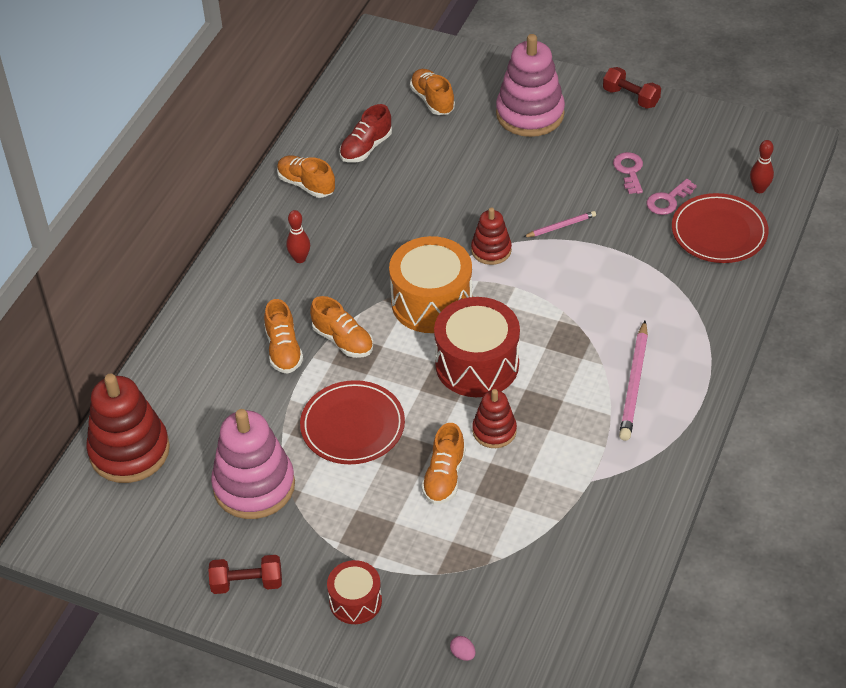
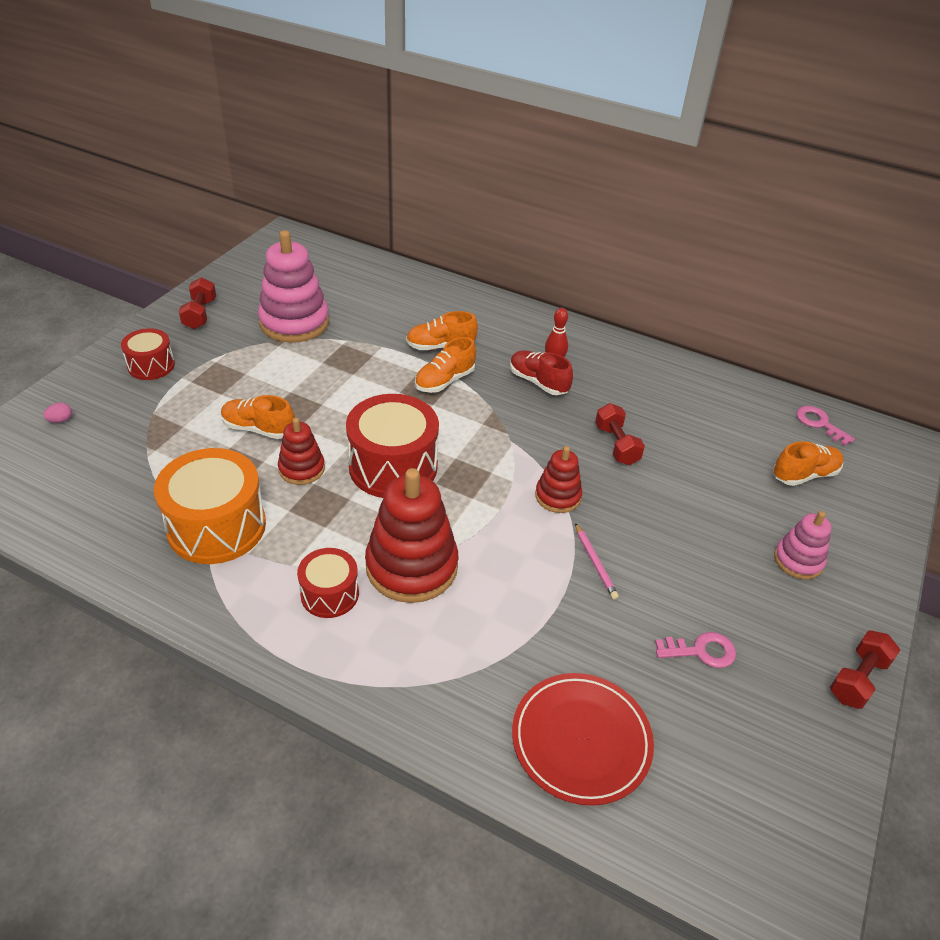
camera: 90 degrees right, 5 degrees down
red stacking toy [86,374,170,483] -> red stacking toy moved to [365,468,458,603]
orange shoe [277,155,335,198] -> none
red plate [300,380,405,464] -> none
red shoe [339,104,392,163] -> red shoe moved to [510,350,573,395]
orange drum [389,236,472,333] -> orange drum moved to [154,448,266,564]
pink stacking toy [496,34,565,137] -> pink stacking toy [774,511,831,579], size x0.55
pink pencil [619,321,648,441] -> red drum [297,548,359,618]
pink key [647,179,697,215] -> pink key moved to [796,406,855,446]
red bowling pin [750,140,774,193] -> none
none -> red dumbbell [595,403,645,465]

